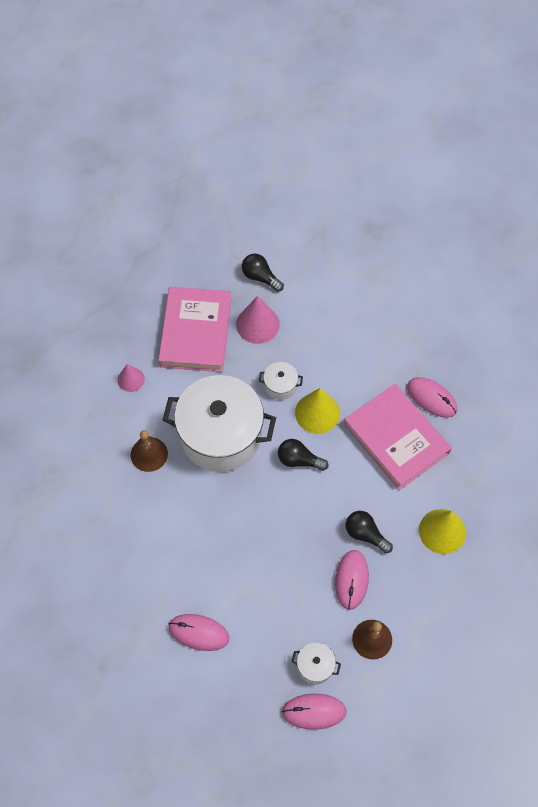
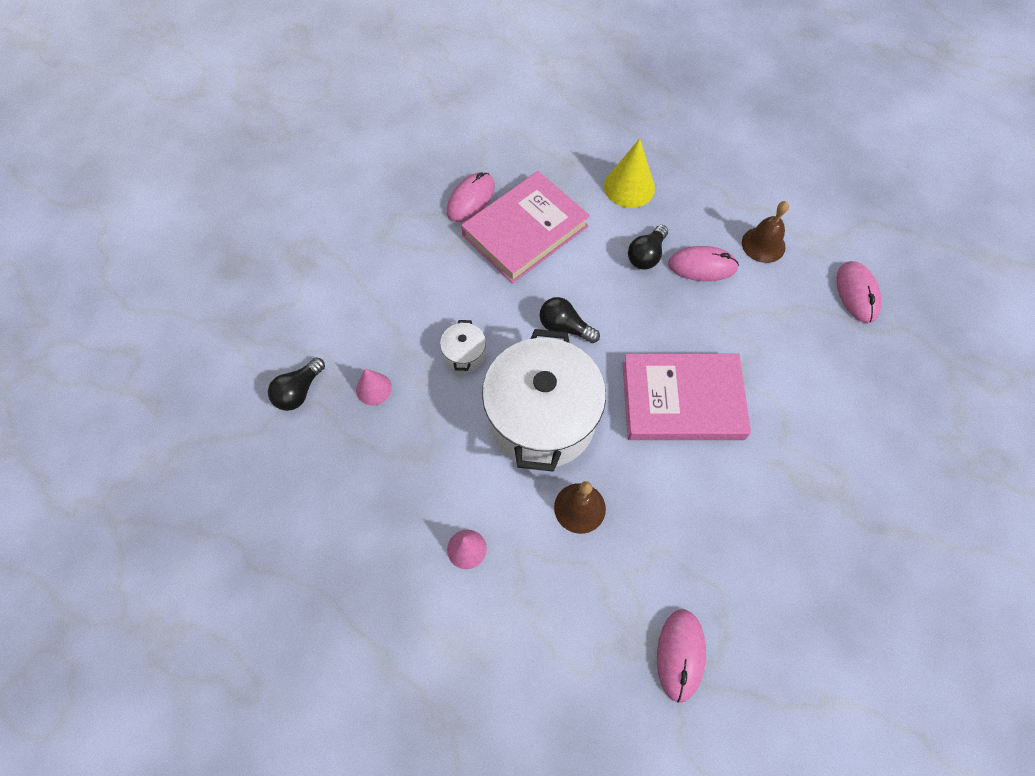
camera: 95 degrees left, 0 degrees up
pink book [158,287,232,372] -> pink book moved to [623,354,751,440]
pink mouse [168,614,229,651] -> pink mouse moved to [657,609,706,703]
pink cone [236,296,280,344] -> pink cone [356,368,392,405], size x0.61
black light bulb [278,439,328,471] -> black light bulb turned 105 degrees clockwise [540,297,600,343]
white pot [291,643,341,684] -> none
yellow cone [295,388,340,434] -> none

